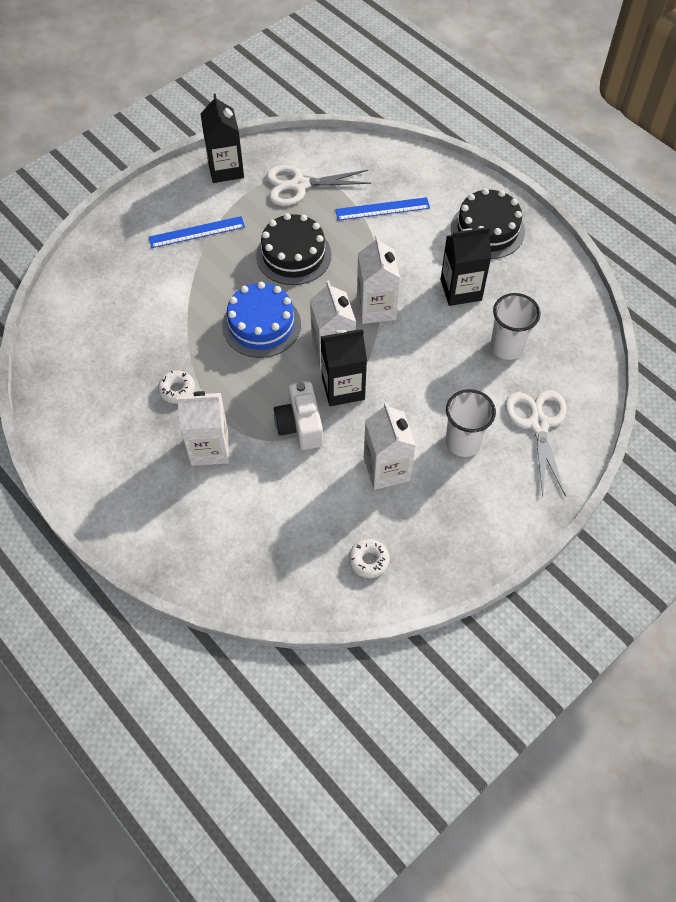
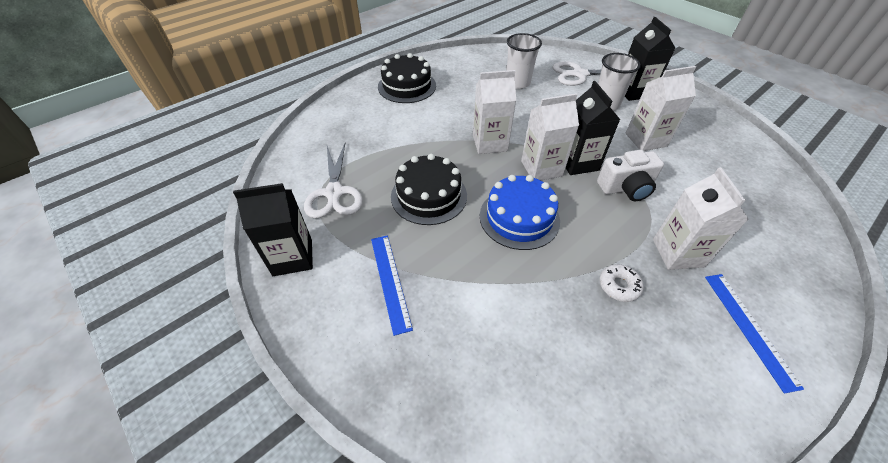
camera: 90 degrees left, 10 degrees down
blue ruler [335,197,430,221] -> blue ruler moved to [705,274,804,394]
white donut [349,539,390,578] -> none
black carton [440,227,491,306] -> black carton moved to [625,17,675,101]

